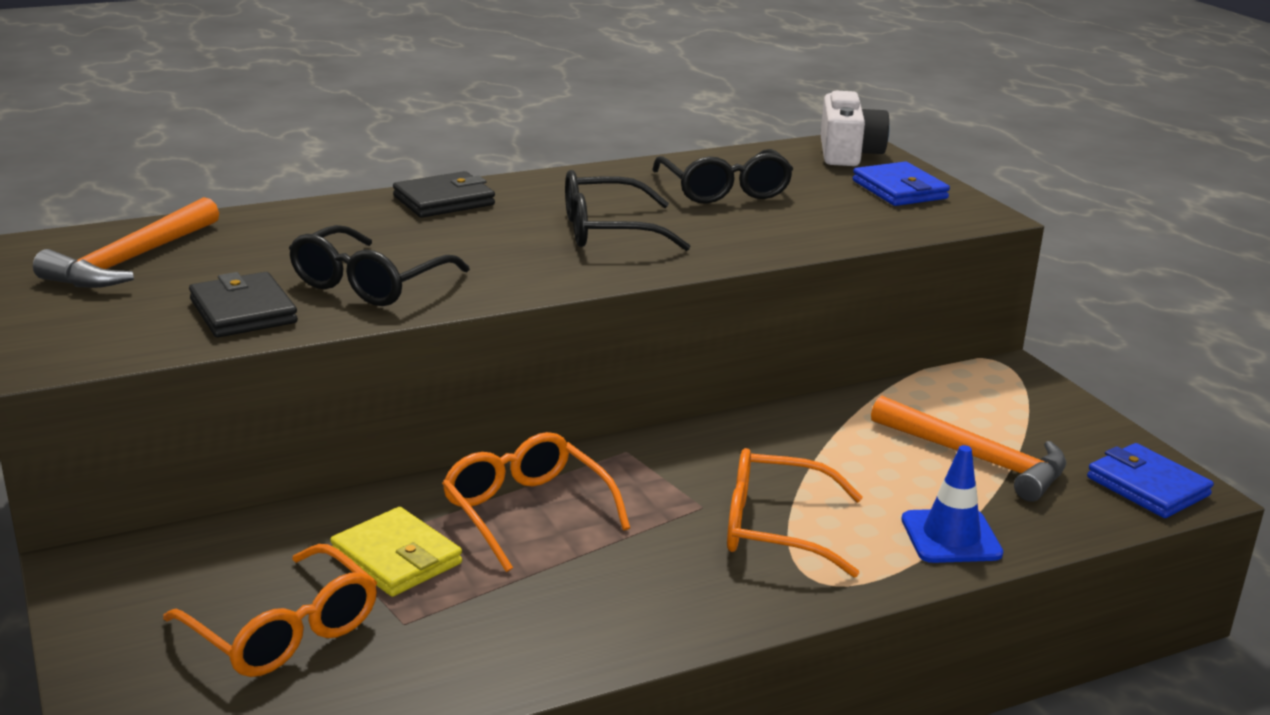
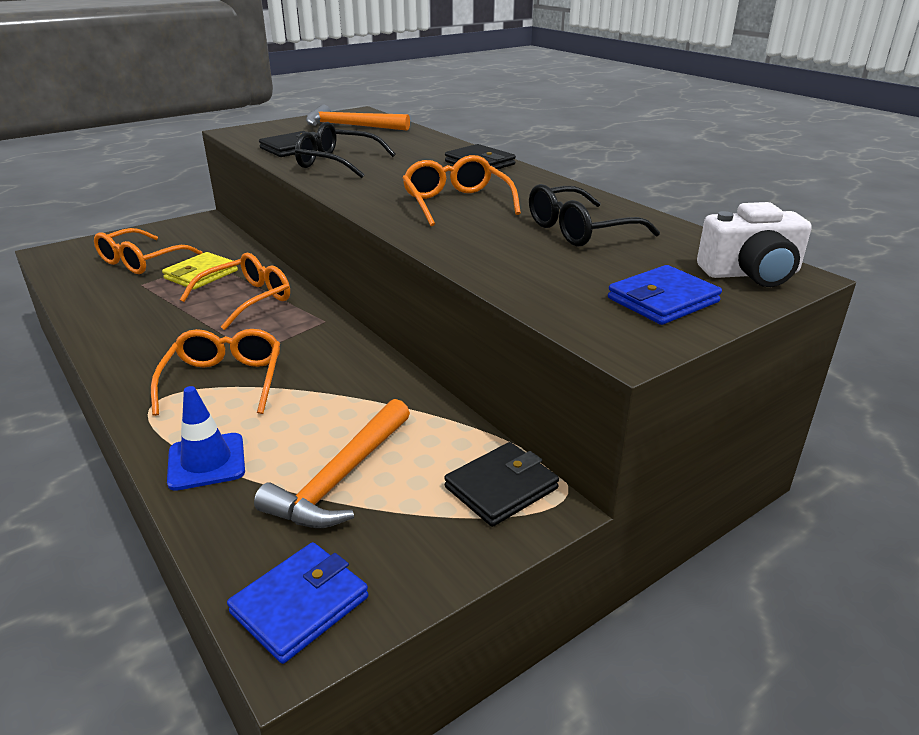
camera: 80 degrees right, 5 degrees up
black glasses [565,170,691,251] -> orange glasses [402,155,521,226]
none -> black wallet [444,442,559,527]

